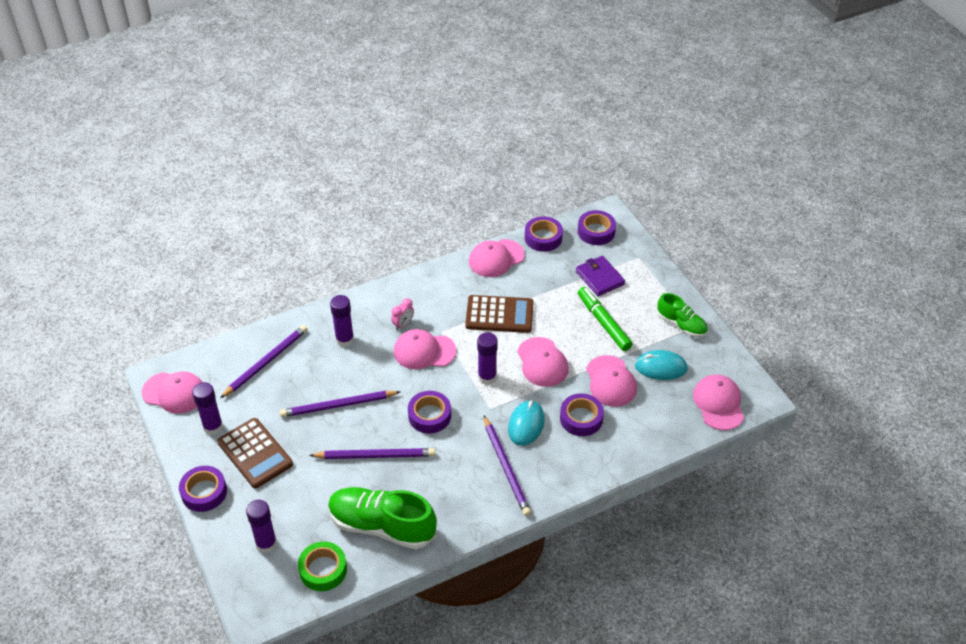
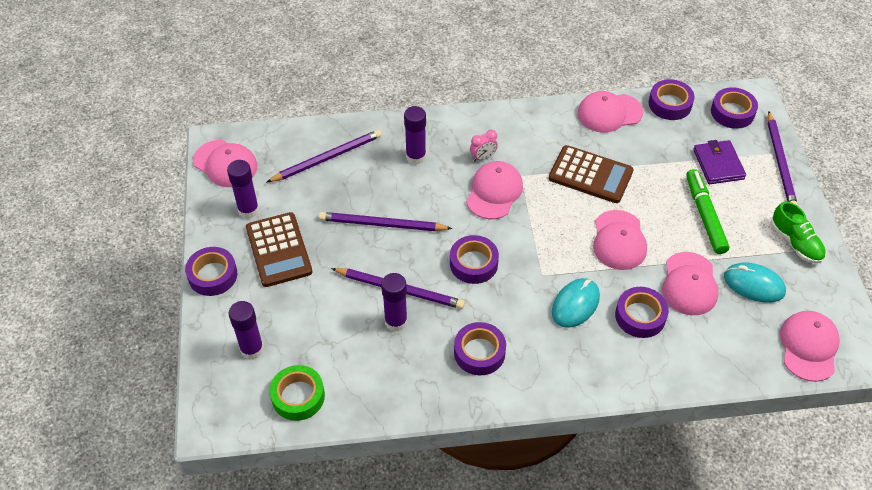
camera: 20 degrees right, 5 degrees up
green shoe [328,487,437,549] -> none
pink cap [394,329,456,369] -> pink cap turned 90 degrees clockwise [466,161,523,219]
purple glue stick [477,332,498,385] -> purple glue stick moved to [381,273,407,332]
purple pencil [484,416,531,516] -> purple pencil moved to [768,111,798,206]
none -> purple tape [454,322,506,375]

